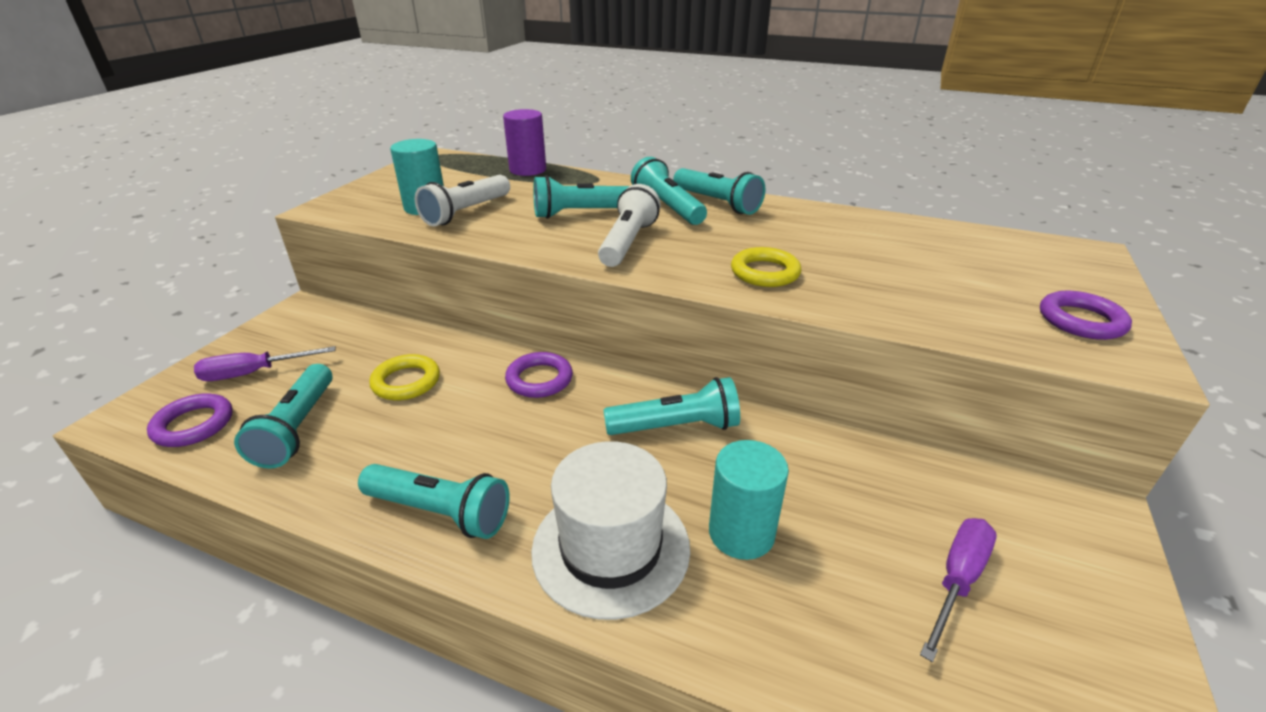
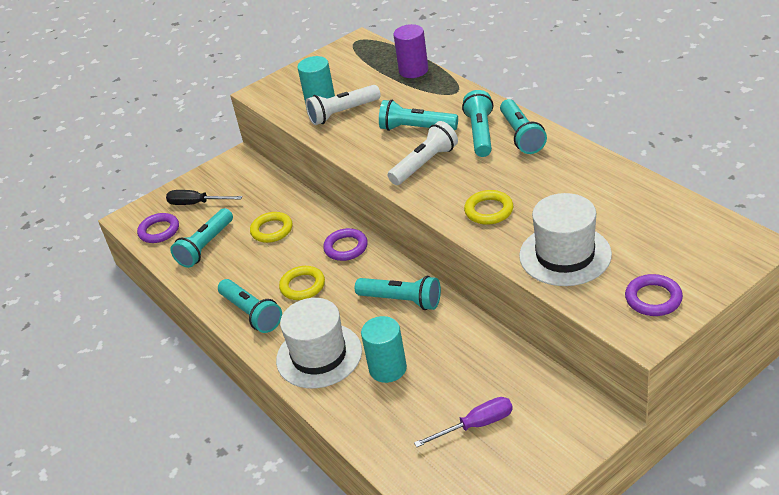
camera: 35 degrees right, 5 degrees up
purple screwdriver [194,346,336,381] -> black screwdriver [166,190,242,205]
none -> yellow ring [279,266,325,300]
none -> white hat [519,193,612,286]

